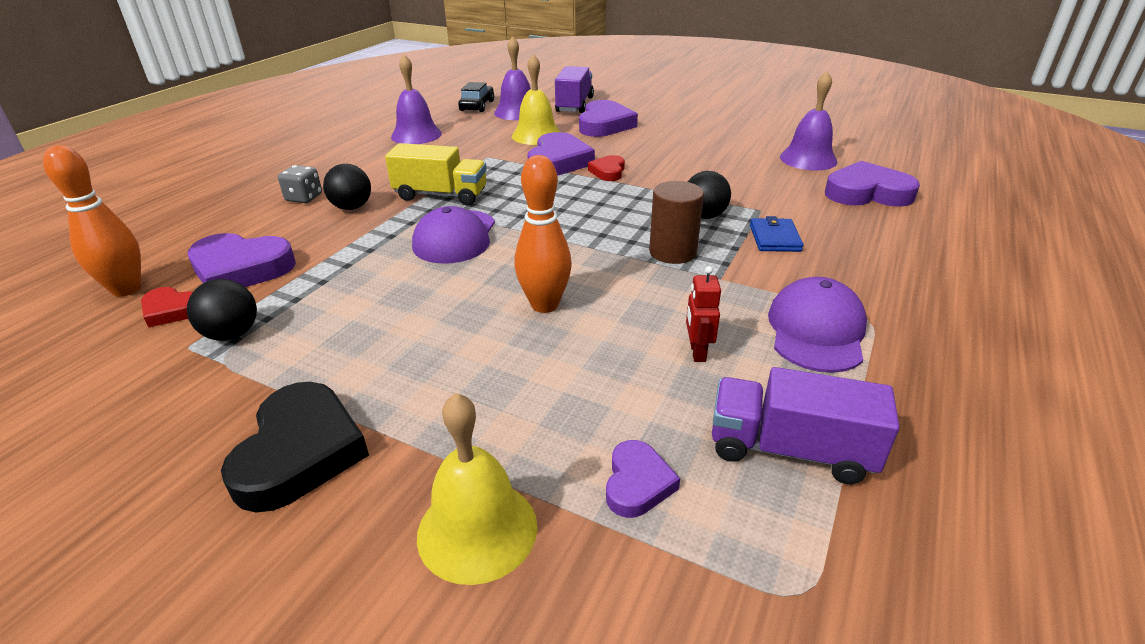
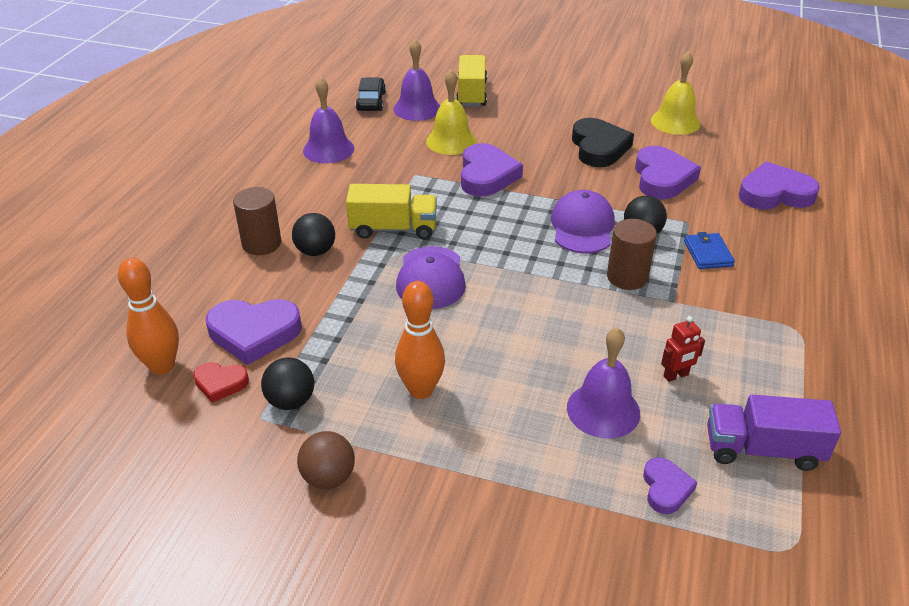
camera: 10 degrees left, 5 degrees up
black heart [221,382,369,513] -> black heart moved to [572,118,634,167]
grey dice [278,165,322,203] -> brown cylinder [233,187,282,255]
yellow bell [417,393,537,585] -> yellow bell moved to [651,51,700,135]
orange bowling pin [514,155,572,313] -> orange bowling pin moved to [395,281,445,399]
purple truck [555,66,594,113] -> yellow truck [456,55,487,107]
purple heart [579,100,638,137] -> purple heart moved to [635,146,701,199]
red heart [588,155,625,181] -> none
red robot [686,266,721,362] -> red robot turned 105 degrees counterclockwise [661,316,705,382]
purple cap [768,277,867,373] -> purple cap moved to [551,190,615,253]
purple bell [780,71,837,171] -> purple bell moved to [567,327,640,439]
none -> brown ball [297,431,355,489]

